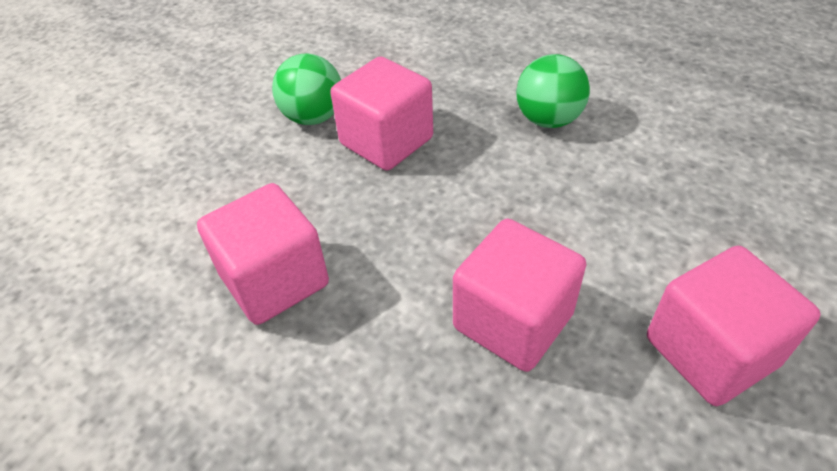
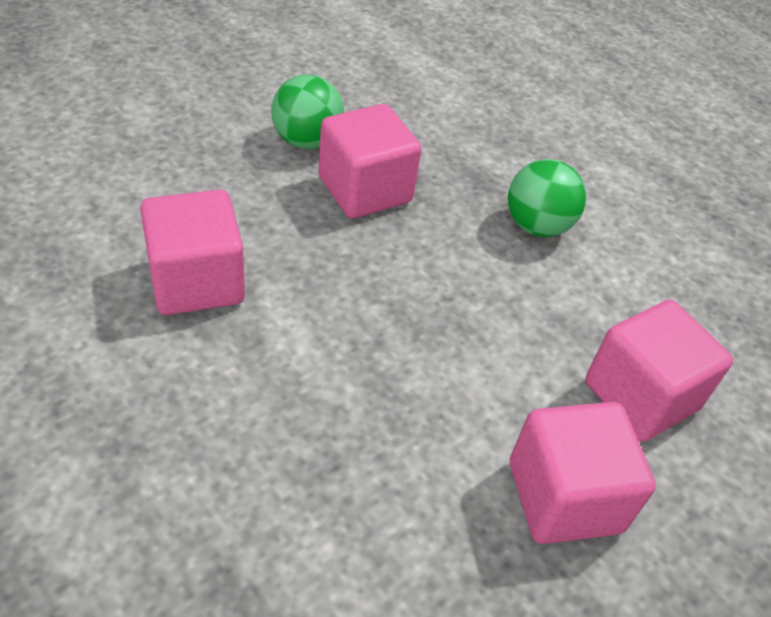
camera: 10 degrees right, 0 degrees up
pink cube [453,219,586,372] -> pink cube moved to [585,300,733,442]

